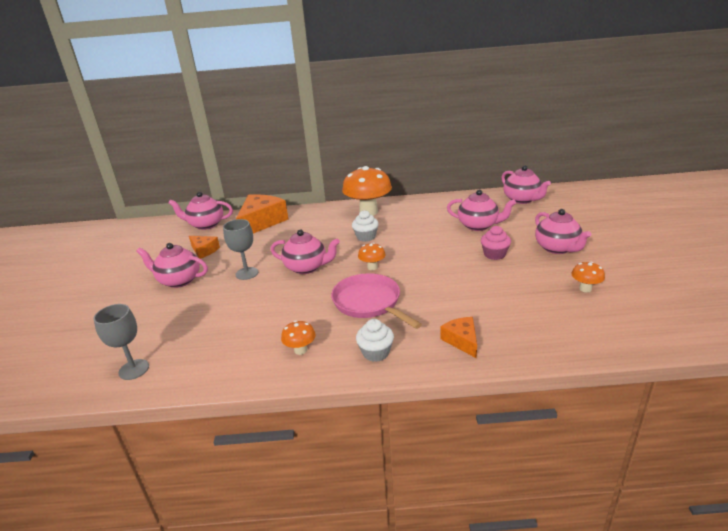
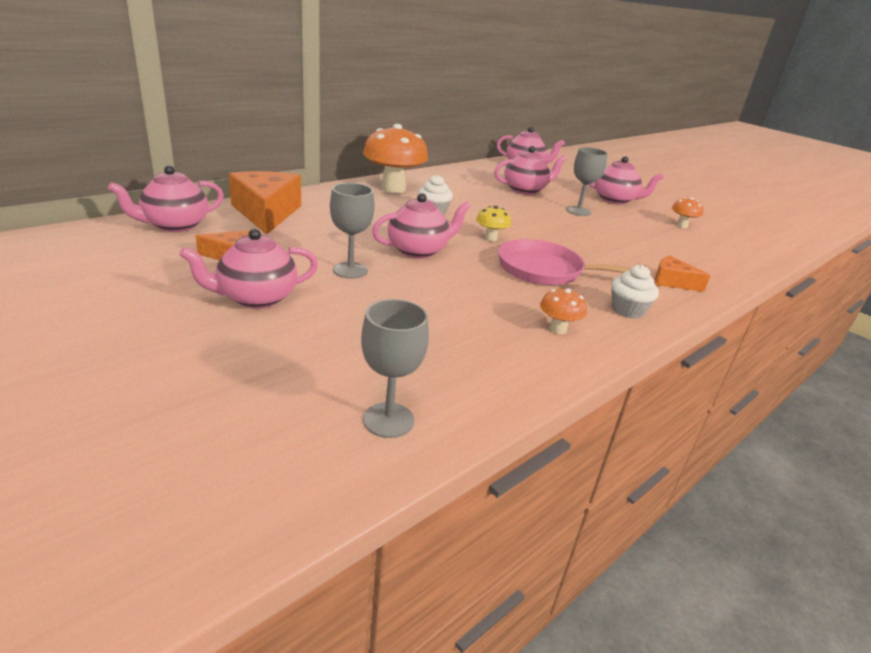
camera: 45 degrees left, 0 degrees up
orange mushroom [358,243,385,270] -> yellow mushroom [476,206,511,242]
pink cupcake [481,226,511,260] -> grey goblet [566,147,608,216]

